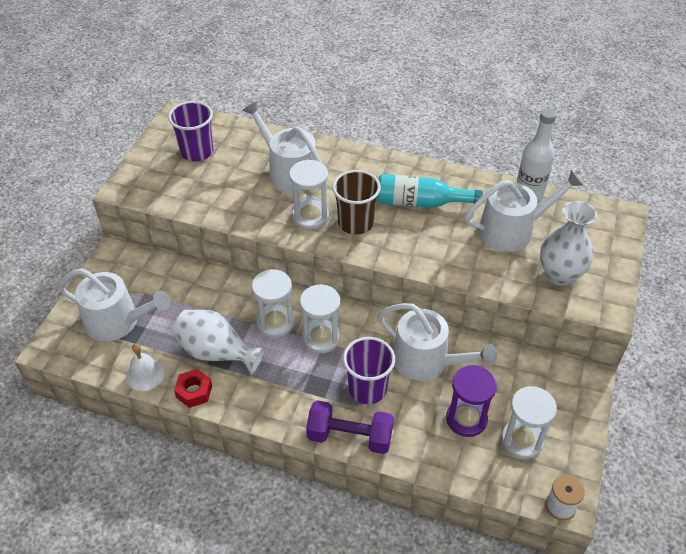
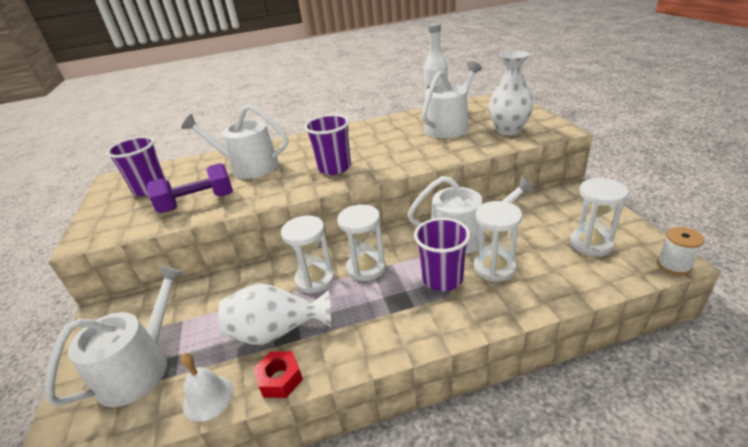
camera: 30 degrees left, 15 degrees down
white watering can [58,268,170,341] -> white watering can turned 45 degrees counterclockwise [45,265,184,407]
white hourglass [289,160,329,230] -> white hourglass moved to [474,201,522,282]
purple dumbbell [306,401,394,454] -> purple dumbbell moved to [147,163,233,213]
brown cup [332,170,381,235] -> purple cup [304,114,351,175]
turquoise bottle [377,174,483,208] -> none
purple hourglass [446,365,497,437] -> none

